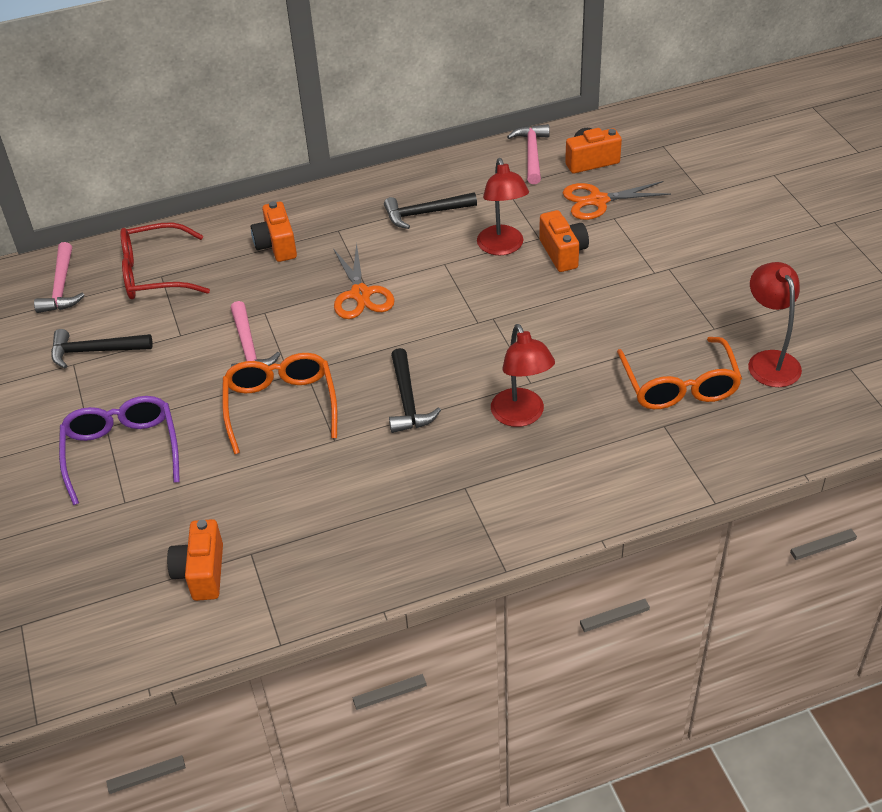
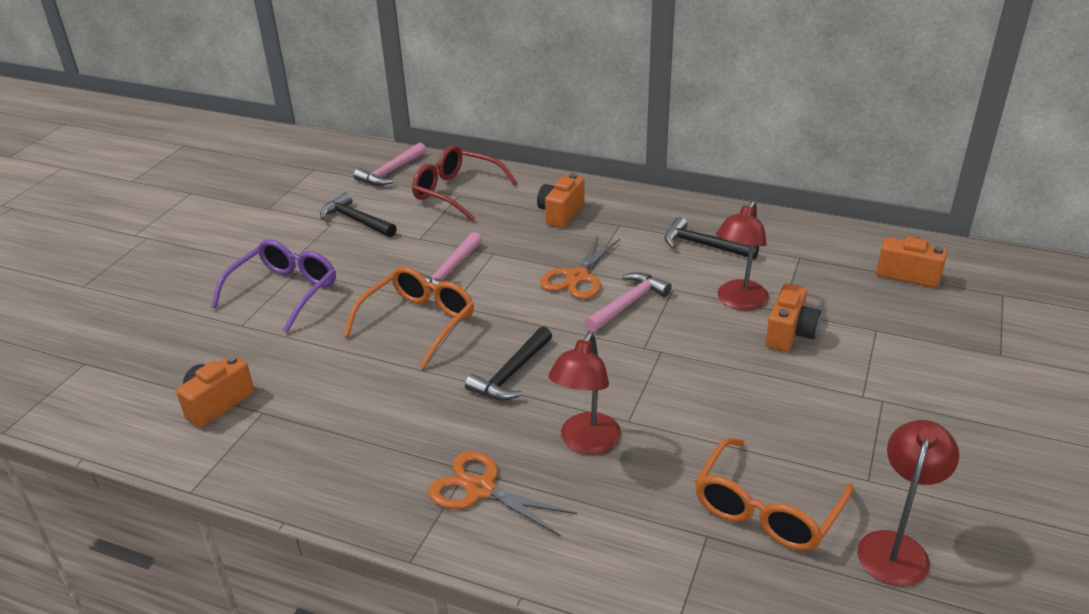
camera: 40 degrees right, 10 degrees down
pink hammer [507,124,550,184] -> pink hammer moved to [585,272,672,332]
orange scissors [563,181,671,220] -> orange scissors moved to [428,451,577,537]

